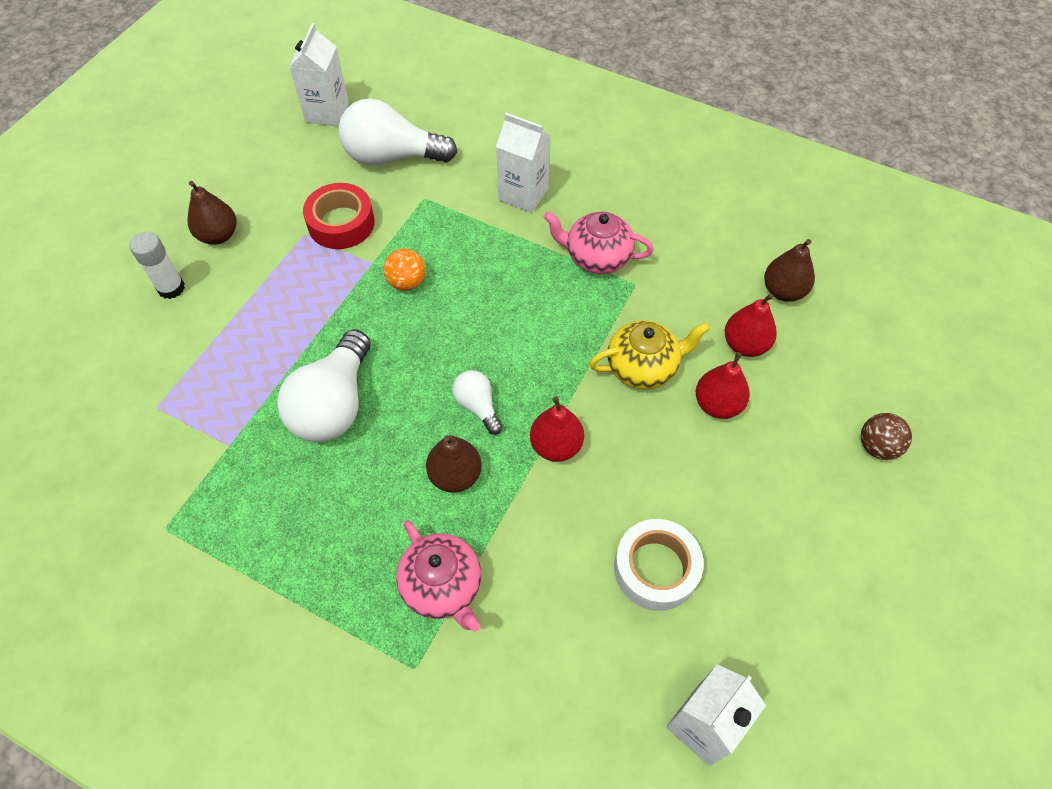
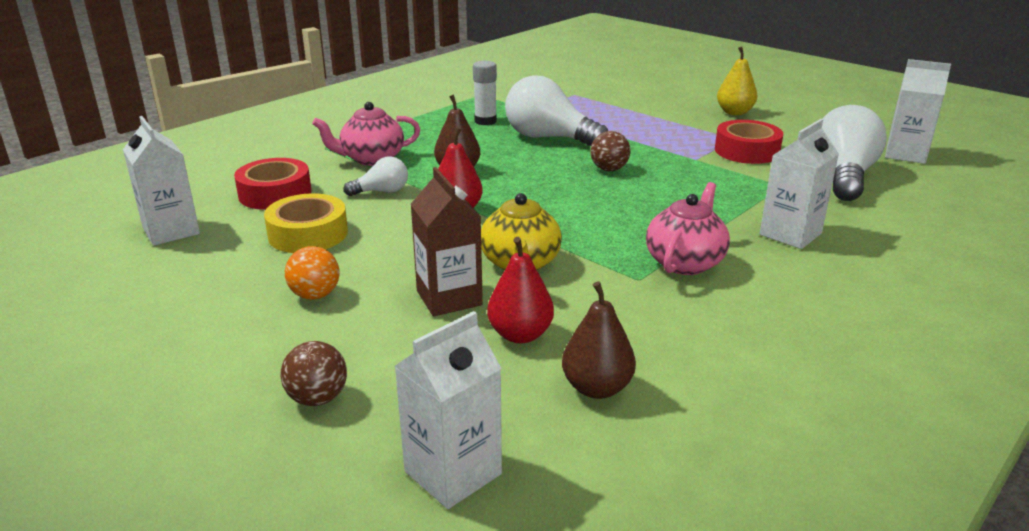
camera: 105 degrees right, 30 degrees down
white glue stick [130,232,185,299] -> white glue stick moved to [473,61,497,125]
brown pear [188,181,237,245] -> yellow pear [717,46,757,115]
orange ball [383,249,426,291] -> orange ball moved to [285,246,339,300]
white light bulb [452,370,503,435] -> white light bulb moved to [343,156,408,196]
white tape [614,519,704,611] -> yellow tape [264,193,348,253]
red pear [696,352,750,419] -> brown carton [411,167,483,316]
none -> red tape [234,158,312,210]
none -> white carton [394,311,502,509]
none -> brown ball [590,131,631,171]

